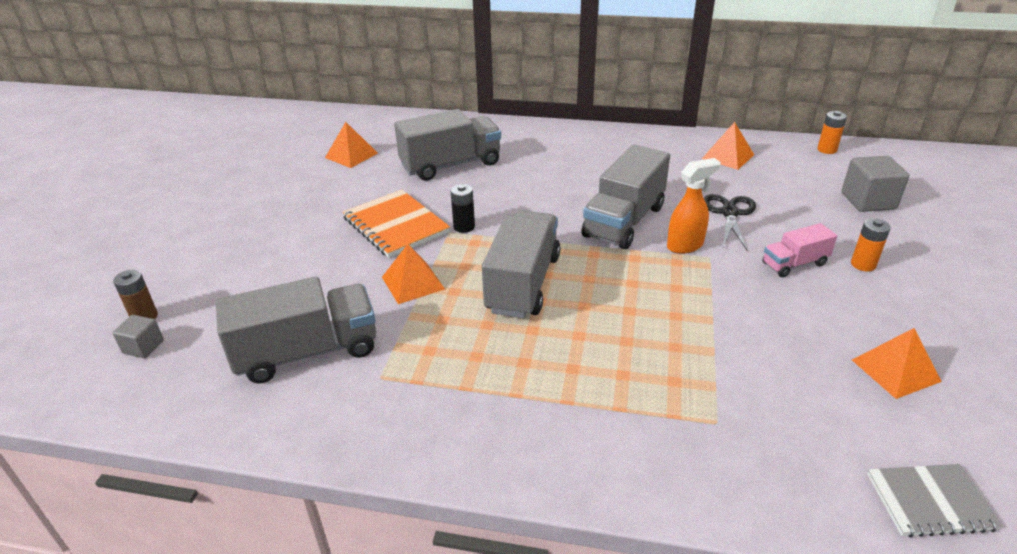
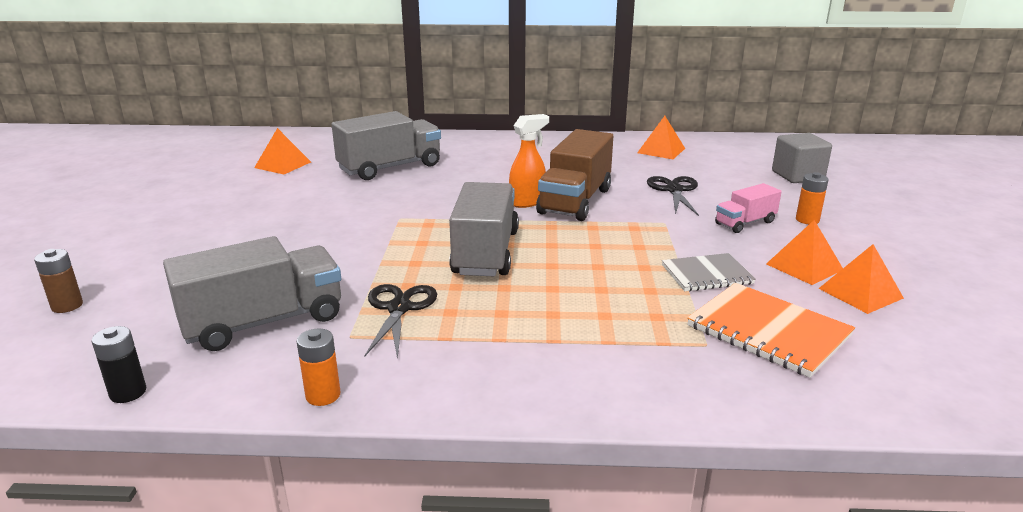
camera: 10 degrees left, 10 degrees down
grey cube [113,315,164,358] -> none
orange notebook [343,190,450,258] -> orange notebook moved to [687,283,855,378]
orange pyramid [382,244,445,304] -> orange pyramid moved to [766,220,843,285]
black battery [451,184,475,233] -> black battery moved to [91,326,146,403]
grey truck [581,144,670,249] -> brown truck [536,129,613,221]
orange spray bottle [667,158,721,254] -> orange spray bottle moved to [509,114,549,208]
orange battery [817,111,847,154] -> orange battery moved to [296,329,341,406]
grey notebook [867,464,1003,537] -> grey notebook moved to [662,253,756,291]
none -> black scissors [364,284,437,360]

